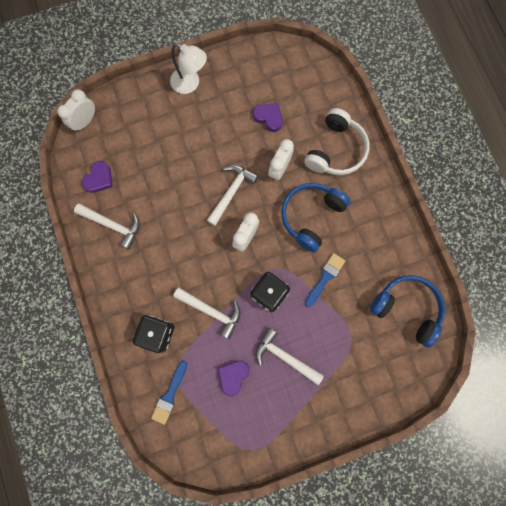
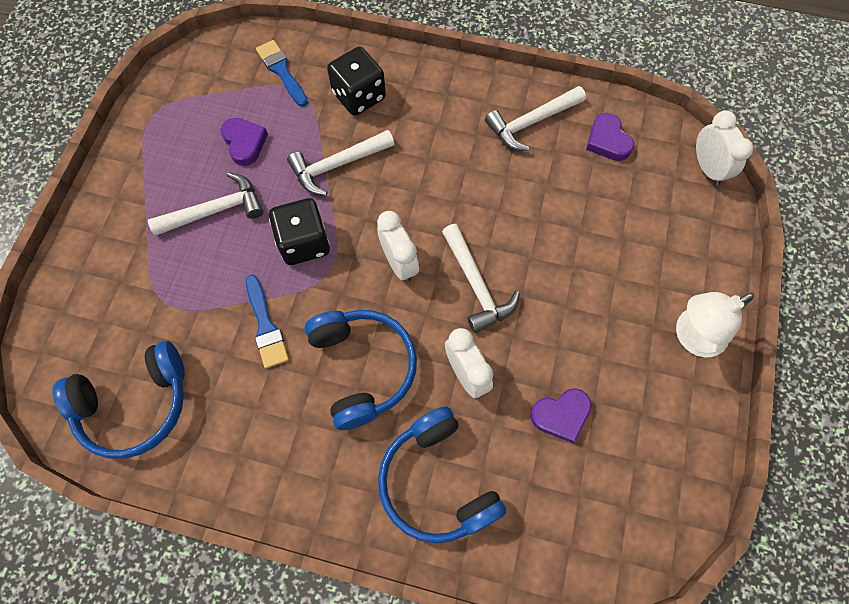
camera: 125 degrees right, 10 degrees down
white headphones [304,108,370,175] -> blue headphones [378,406,507,543]

